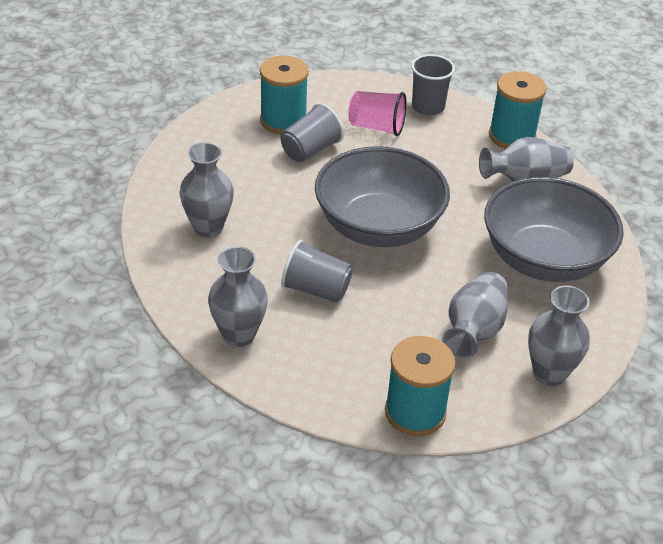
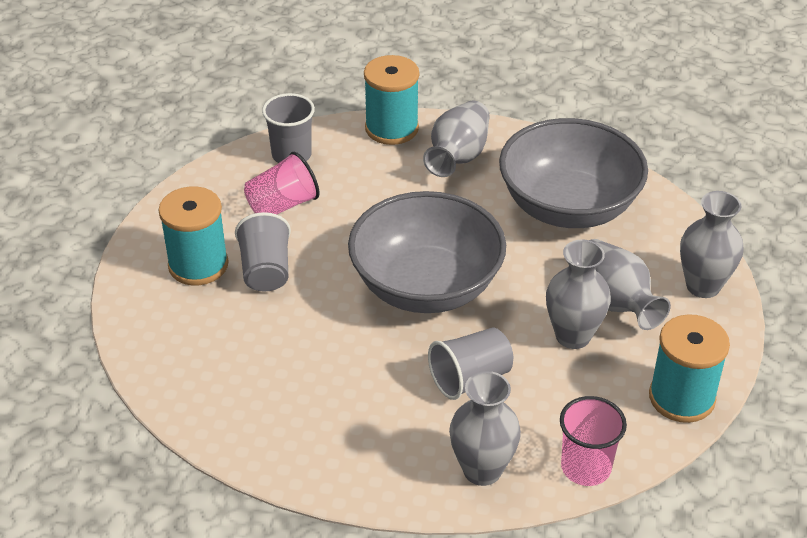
camera: 50 degrees left, 0 degrees up
grey vase [180,142,234,238] -> grey vase moved to [546,239,611,349]
none -> pink cup [560,396,627,486]

